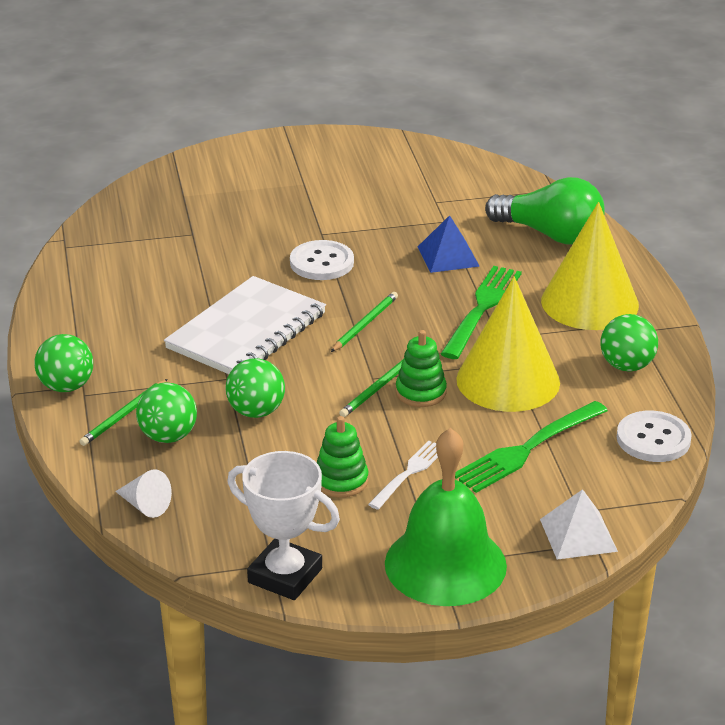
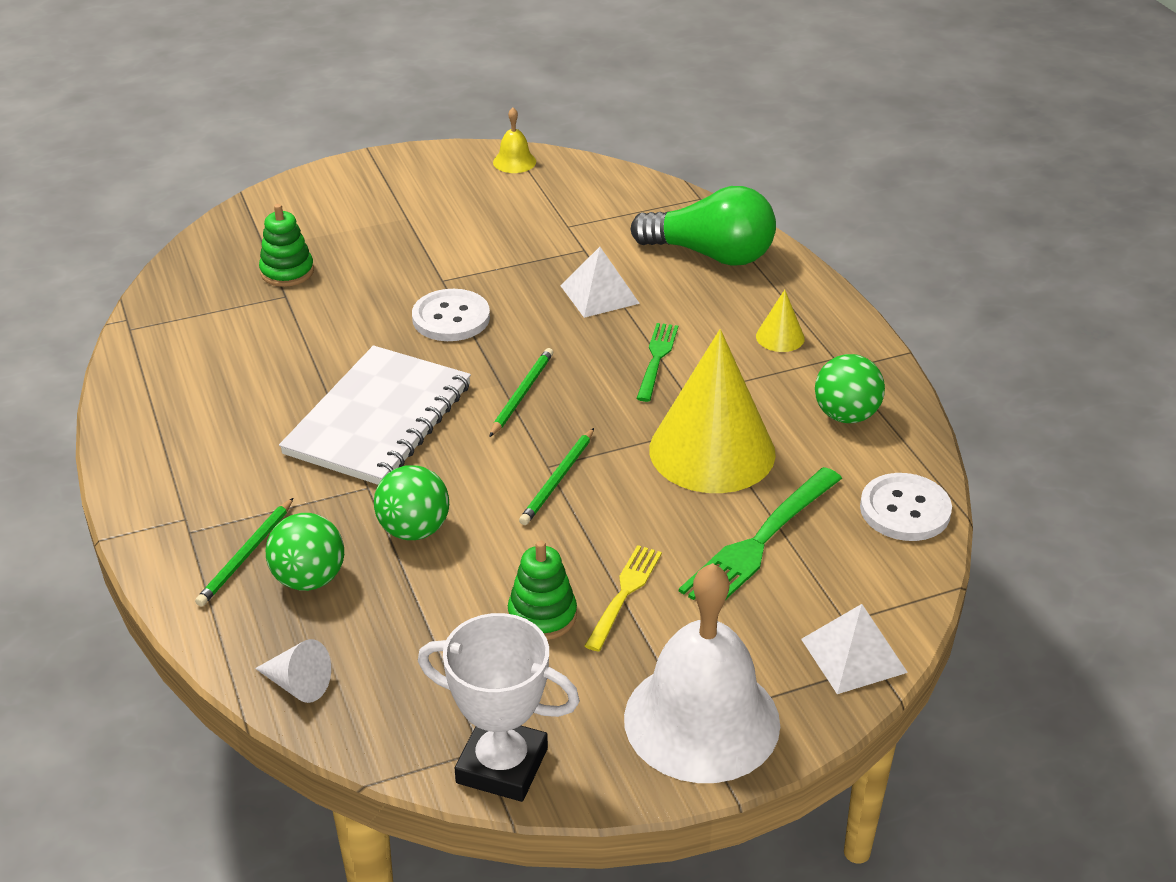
camera: 10 degrees left, 5 degrees up
green ball [34,334,93,392] -> none
white fork [368,441,438,510] -> yellow fork [585,545,662,652]
green bell [385,428,507,606] -> white bell [624,563,780,783]
green stacking toy [396,330,447,407] -> green stacking toy moved to [259,204,314,287]
blue pyramid [418,215,480,273] -> white pyramid [560,247,640,318]
green fork [441,266,522,359] -> green fork [636,323,678,402], size x0.62
yellow cone [541,202,639,330] -> yellow cone [756,290,805,352], size x0.42
none -> yellow bell [493,108,536,173]

